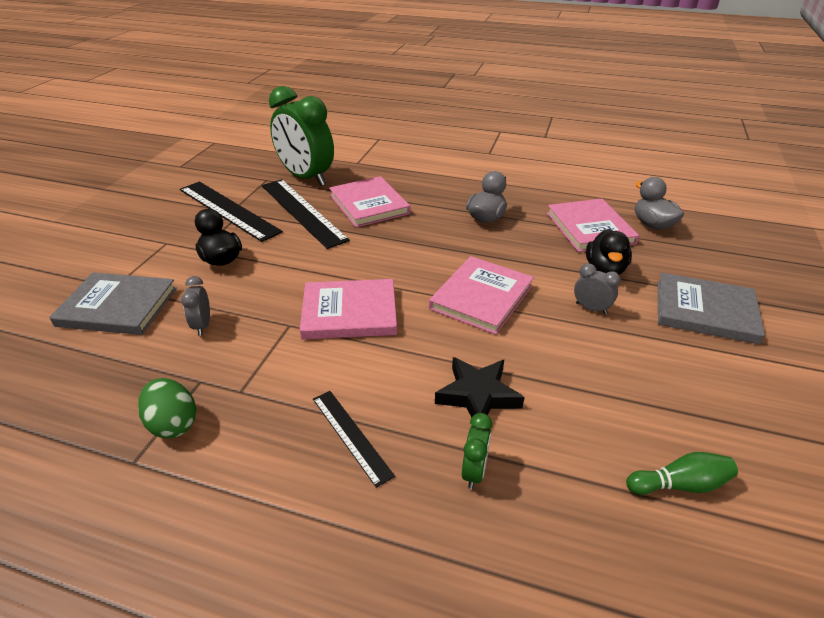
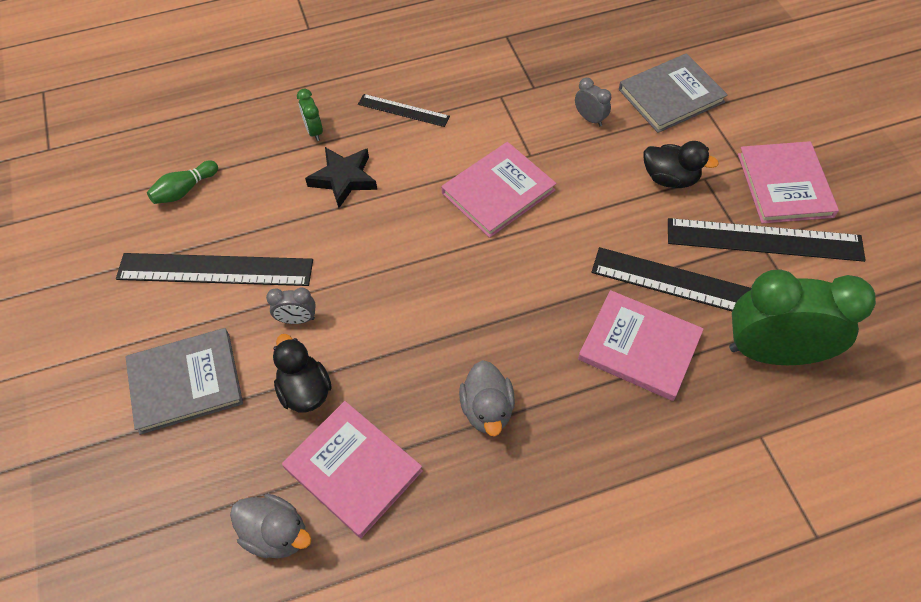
camera: 145 degrees right, 20 degrees up
green egg [138,378,196,438] -> none
pink book [429,256,534,335] -> pink book moved to [738,141,839,224]
none -> black ruler [116,253,313,286]

